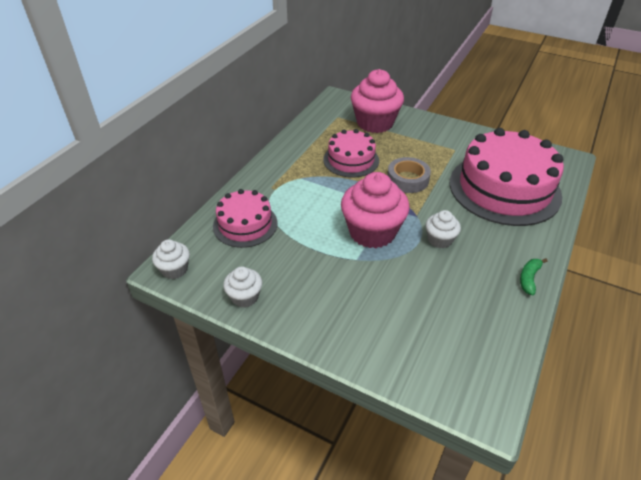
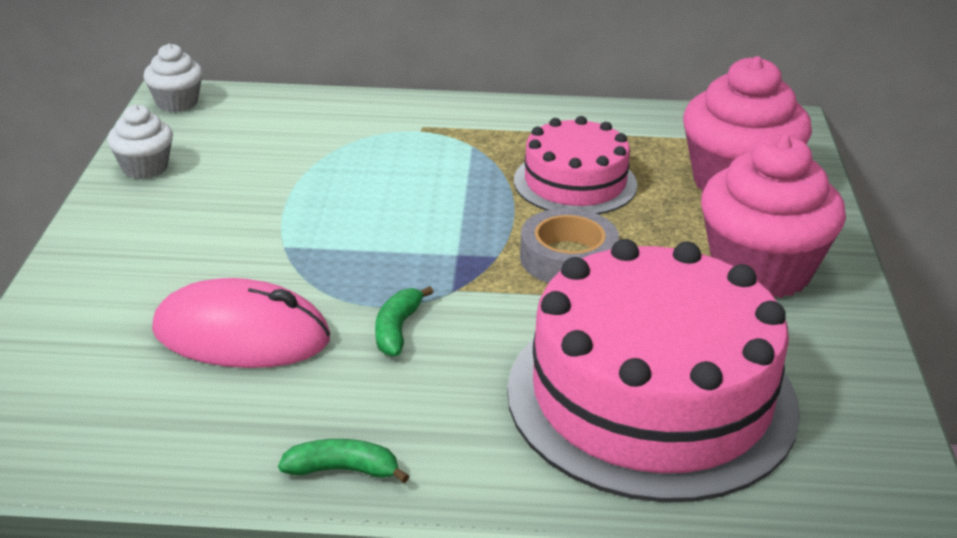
camera: 65 degrees right, 10 degrees down
pink cake [213,189,277,248] -> none
pink cupcake [341,172,410,248] -> pink cupcake moved to [701,134,846,298]
white cupcake [426,210,461,248] -> green banana [375,286,433,357]
none -> pink mouse [152,278,330,368]

